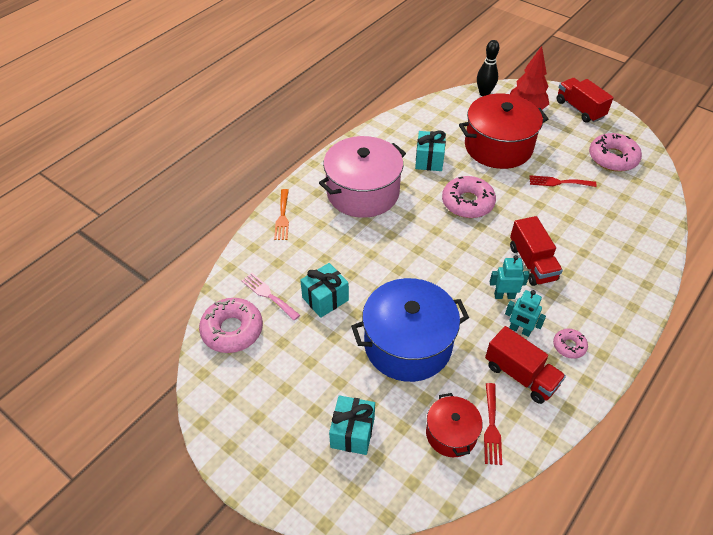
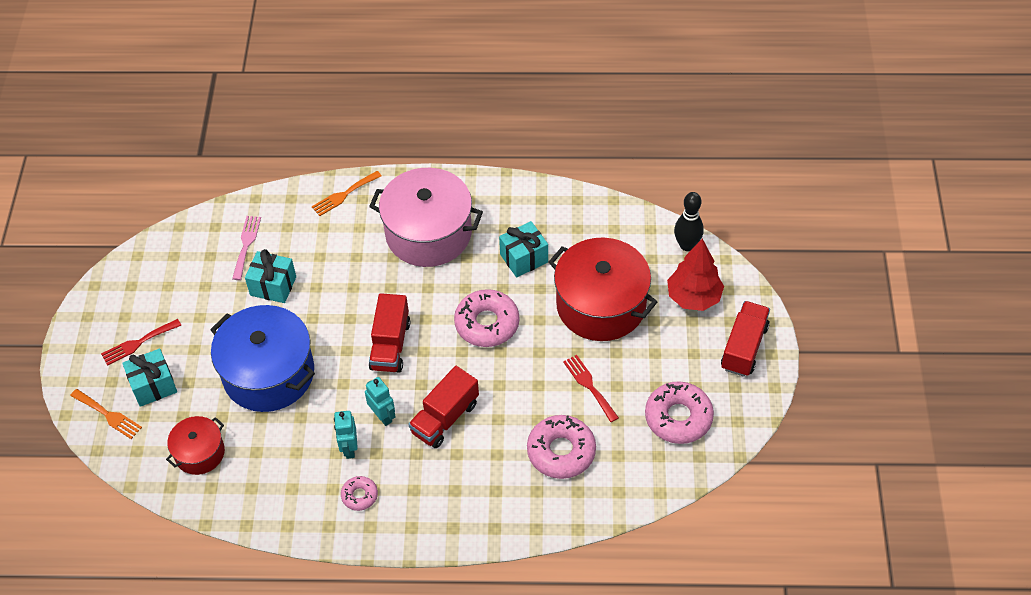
camera: 55 degrees right, 5 degrees up
pink donut [199,298,263,353] -> pink donut moved to [527,415,596,479]
red fork [484,383,502,465] -> red fork moved to [101,319,182,366]
red truck [485,326,566,404] -> red truck moved to [369,293,410,372]
none -> orange fork [70,389,142,439]

